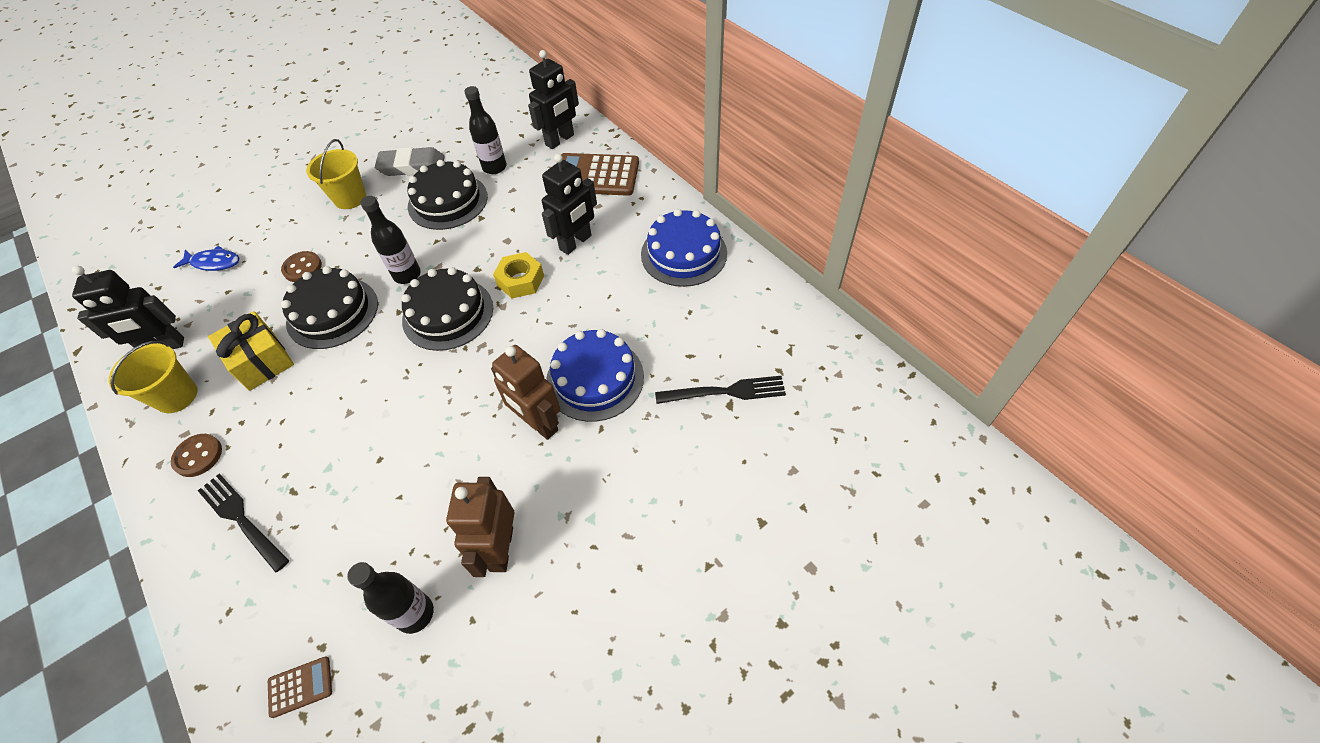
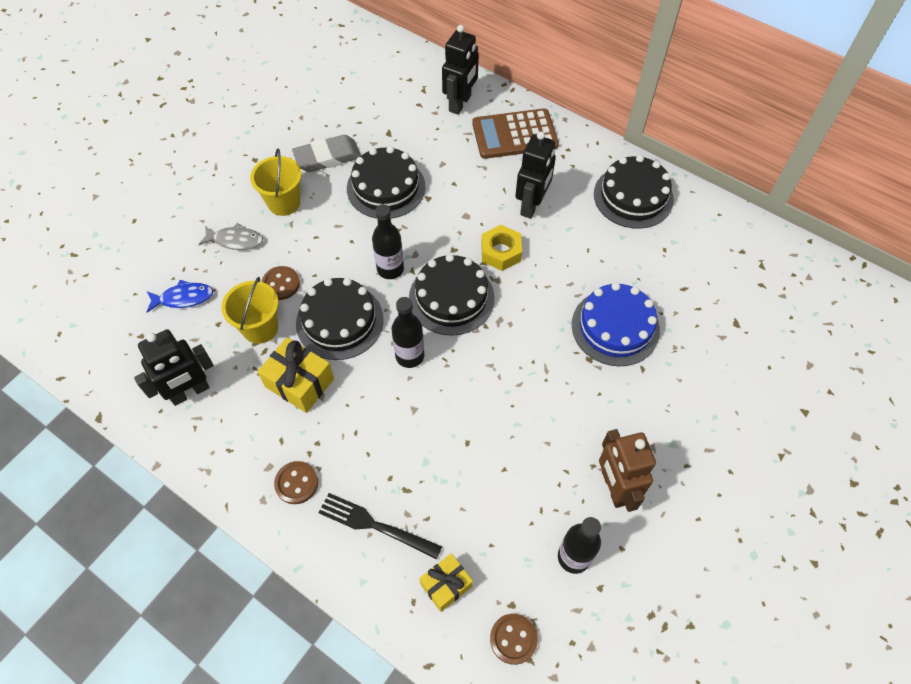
camera: 20 degrees left, 5 degrees up
yellow bucket [109,341,198,413] -> yellow bucket moved to [221,277,278,344]
brown calculator [268,656,332,718] -> brown button [490,614,538,665]
black bottle [464,86,507,174] -> black bottle moved to [391,297,424,368]
brown robot [491,345,560,440] -> none
blue cake [641,209,727,287] -> black cake [594,155,674,229]
black fork [655,376,786,404] -> none
none -> grey fish [198,223,263,250]
none -> yellow gift [419,553,473,612]

